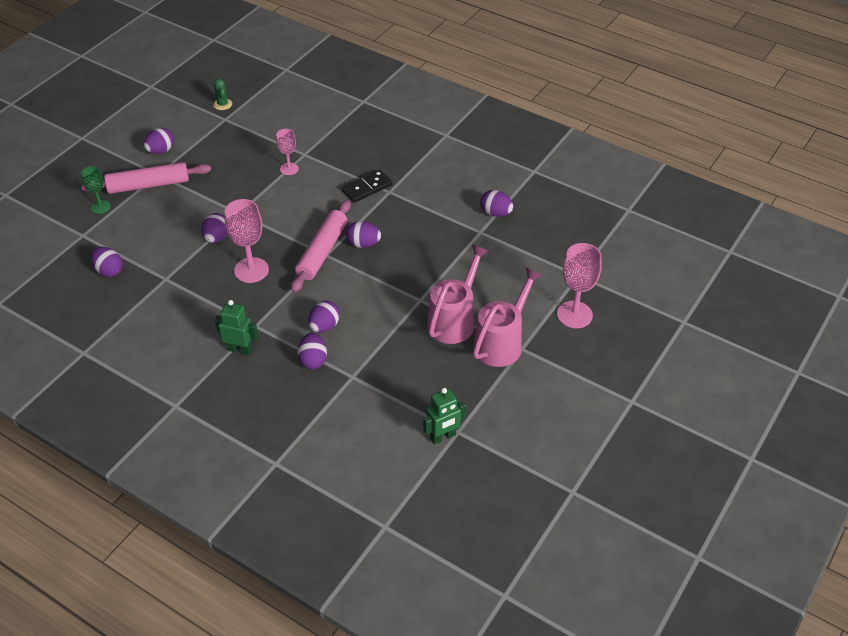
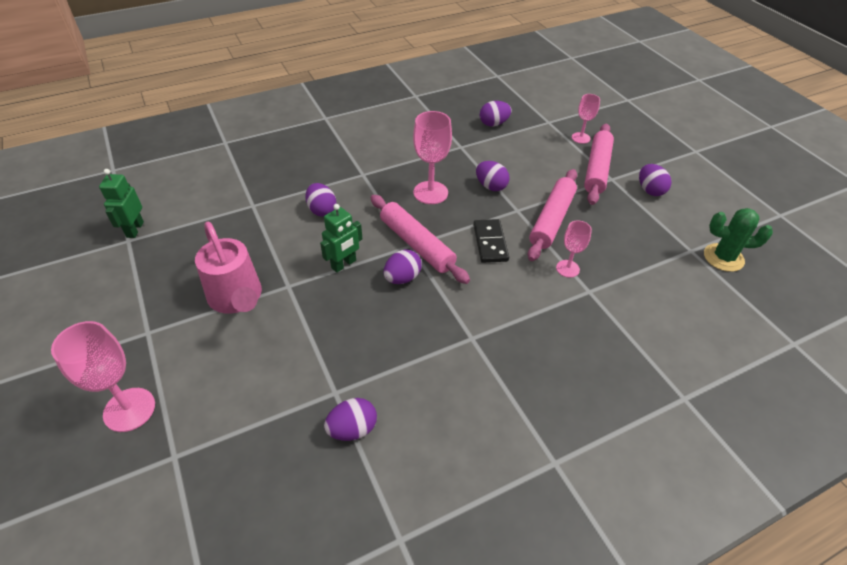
camera: 120 degrees right, 0 degrees up
green goblet [81,166,111,214] -> pink goblet [572,94,600,144]
green cactus [213,79,232,110] -> green cactus [704,208,773,272], size x1.57
green robot [215,300,258,355] -> green robot moved to [320,204,362,273]
purple egg [297,333,327,369] -> none
black domino [342,169,393,203] -> black domino moved to [473,219,509,263]
pink watering can [473,268,543,367] -> none
none -> pink rolling pin [528,169,577,261]

